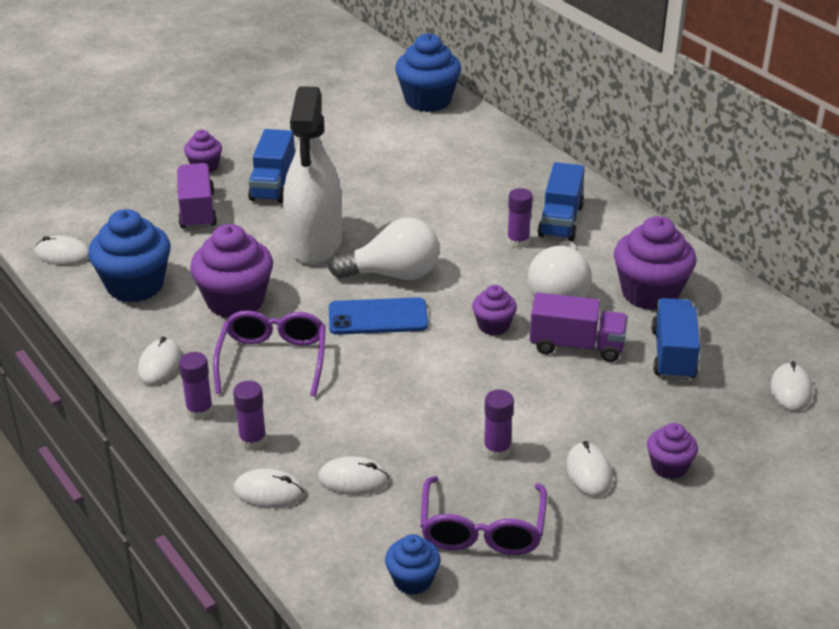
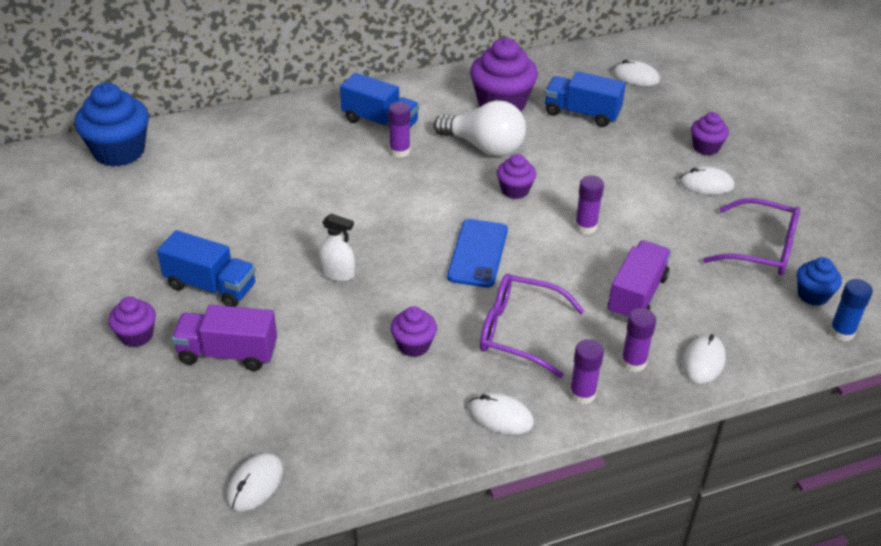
camera: 75 degrees left, 5 degrees up
blue cupcake [88,209,171,303] -> none
purple cupcake [190,224,273,318] -> purple cupcake [391,306,437,357], size x0.53
white spray bottle [283,86,342,264] -> white spray bottle [318,214,355,281], size x0.41
white mouse [318,456,389,495] -> none
white light bulb [329,218,440,280] -> none
purple glue stick [483,390,514,460] -> purple glue stick moved to [575,175,604,234]
purple truck [530,292,628,362] -> purple truck moved to [608,240,671,320]
none -> blue glue stick [829,279,873,342]

